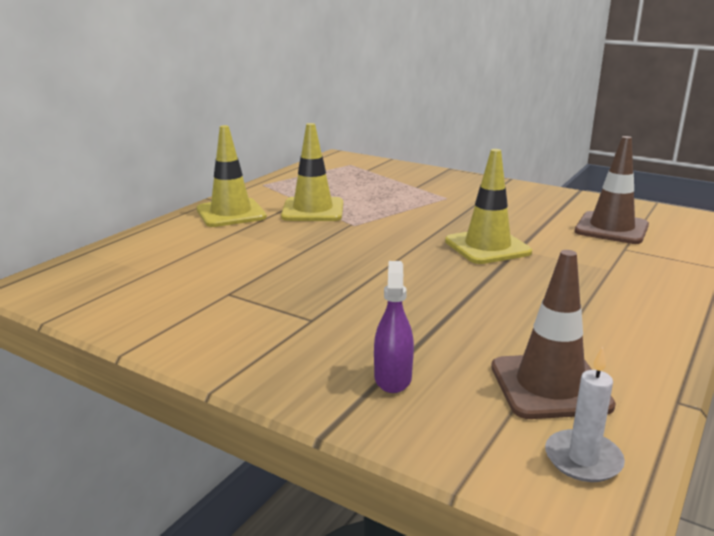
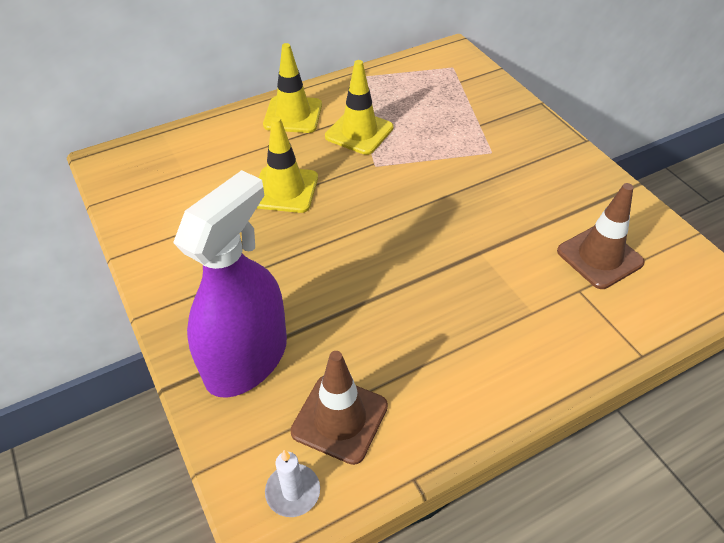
camera: 30 degrees right, 25 degrees up
purple spray bottle [374,261,414,393] -> purple spray bottle [173,170,287,398], size x2.36
yellow traffic cone [445,149,532,264] -> yellow traffic cone moved to [257,116,318,213]

